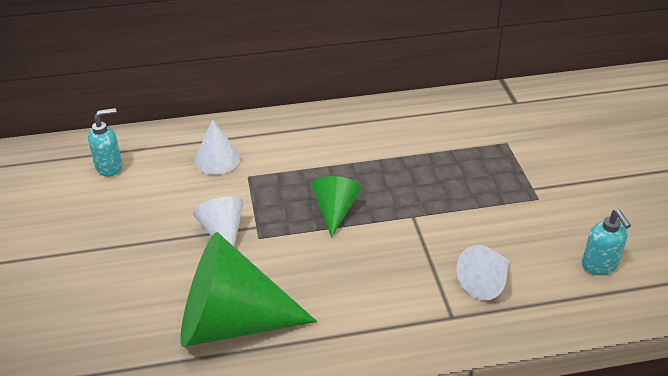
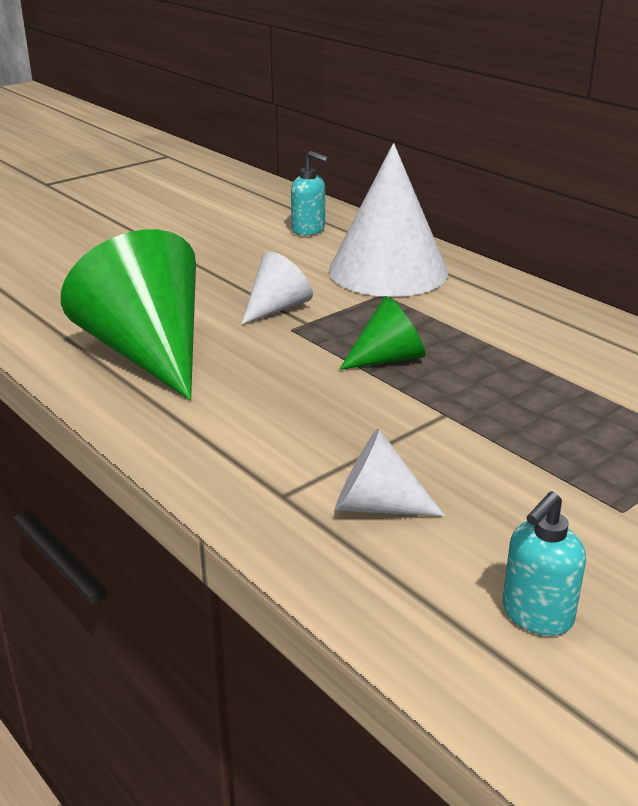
camera: 60 degrees right, 10 degrees down
white cone [194,119,241,175] -> white cone [329,143,448,297], size x1.98

